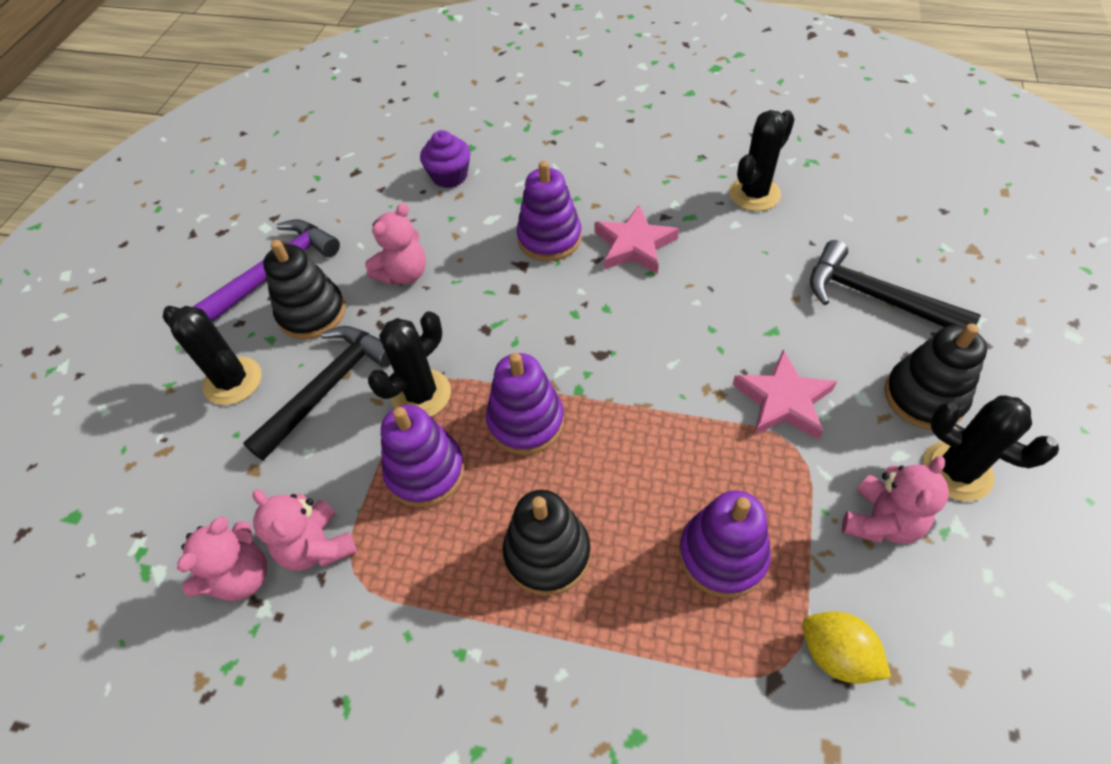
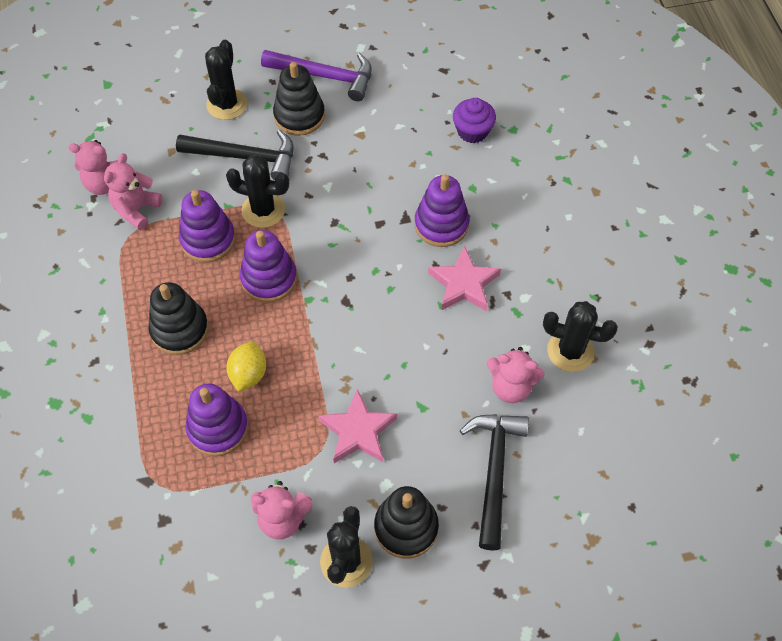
camera: 60 degrees right, 5 degrees up
pink teddy bear [365,203,426,285] -> pink teddy bear moved to [487,347,545,403]
yellow lemon [803,611,891,684] -> yellow lemon moved to [227,342,266,392]

